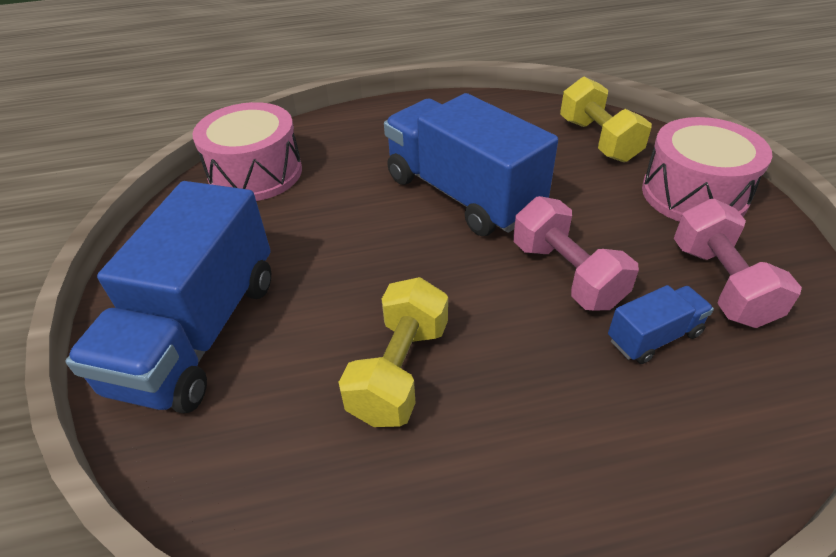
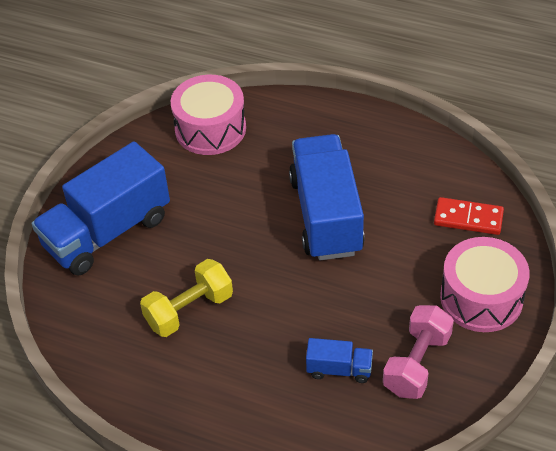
camera: 35 degrees right, 5 degrees up
pink dumbbell [513,196,639,310] -> none
yellow dumbbell [560,77,652,162] -> red domino [434,197,504,235]

